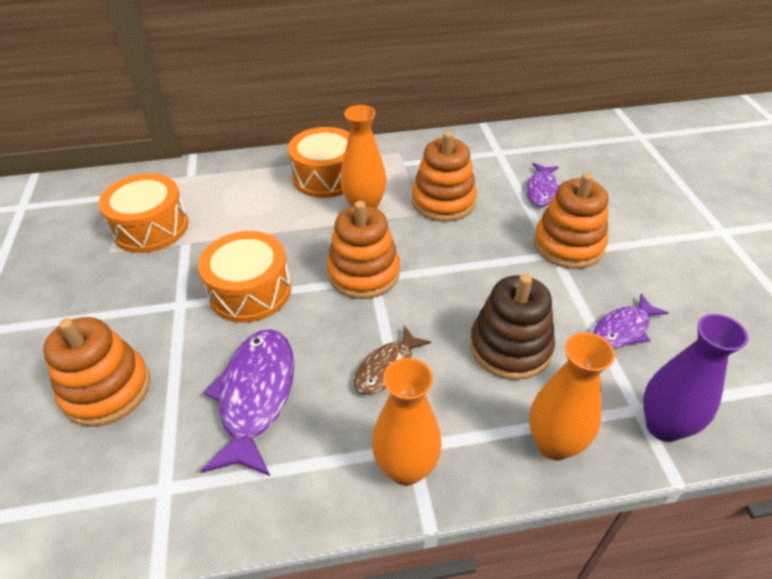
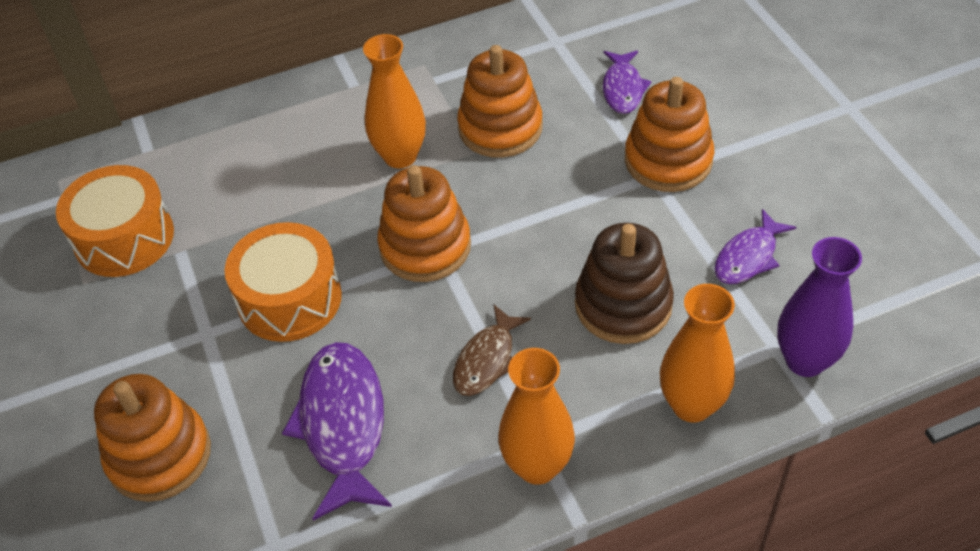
camera: 10 degrees left, 5 degrees up
orange drum [288,127,350,198] -> none

